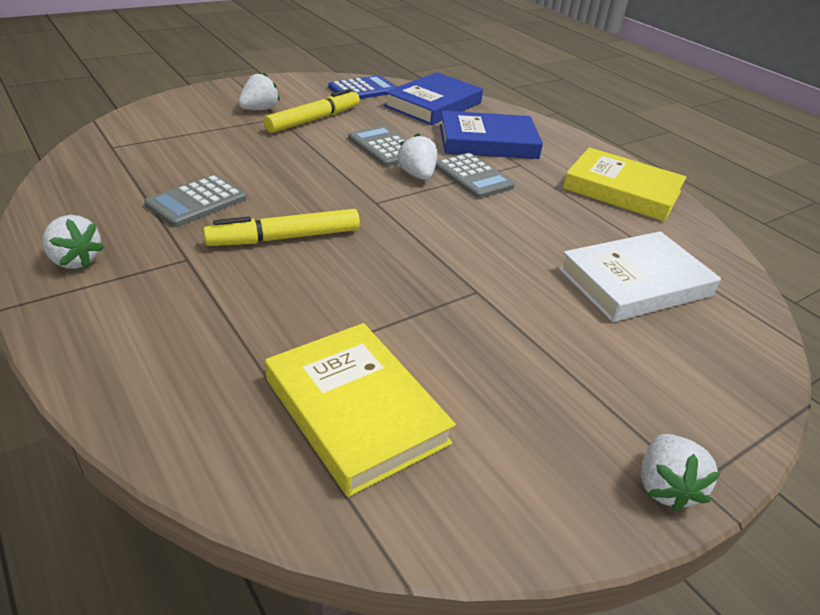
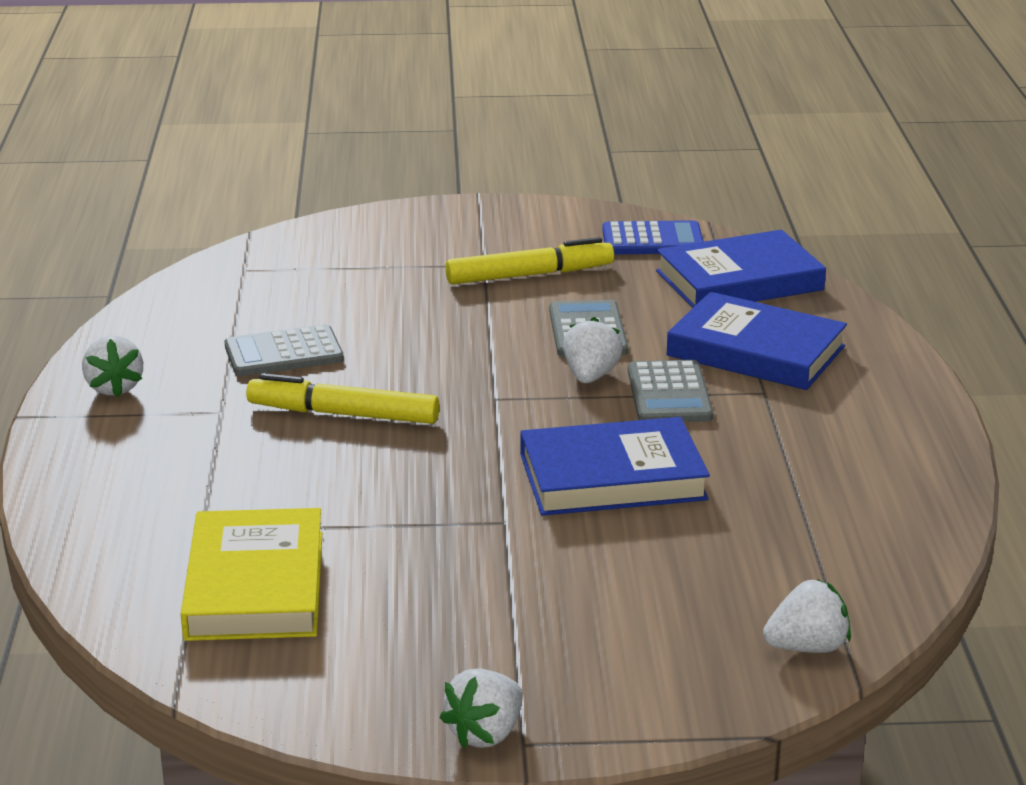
camera: 35 degrees right, 10 degrees down
white strawberry [238,72,280,110] -> white strawberry moved to [763,579,851,653]
white book [559,231,721,322] -> none
yellow book [563,147,686,222] -> none
none -> blue book [520,417,710,516]

